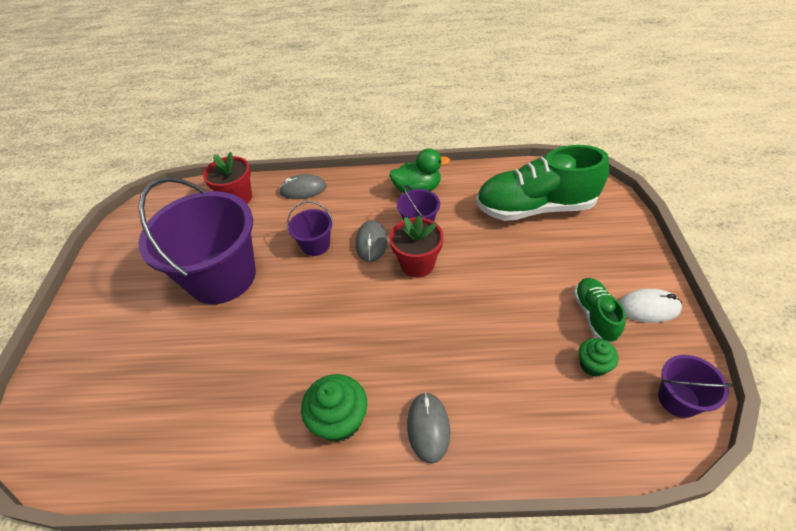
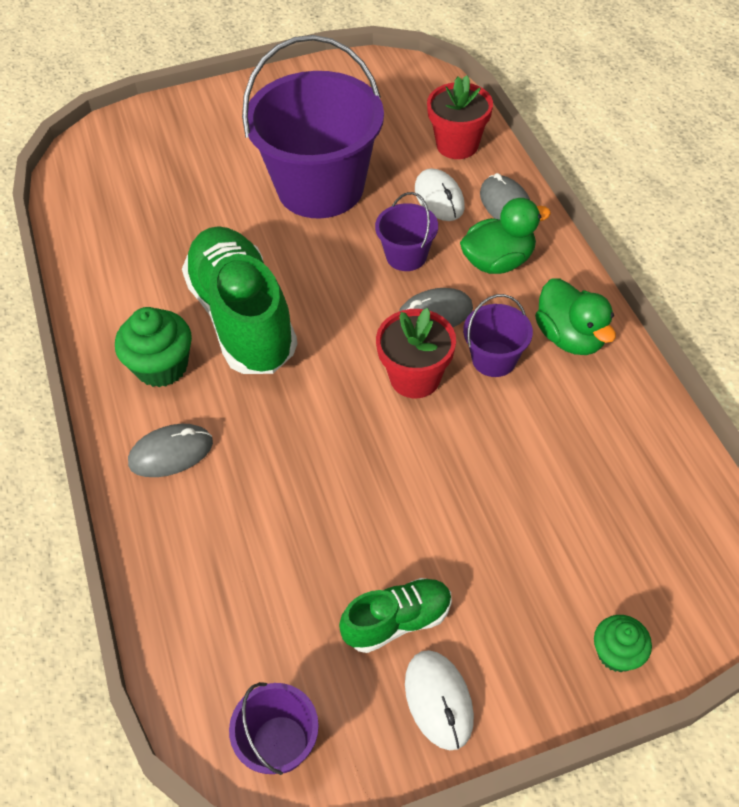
camera: 70 degrees right, 5 degrees up
green shoe [476,145,609,221] -> green shoe moved to [182,226,297,374]
green cupcake [579,338,618,377] -> green cupcake moved to [594,615,652,672]
none -> white mouse [415,168,465,221]
none -> green duck [460,198,551,274]

